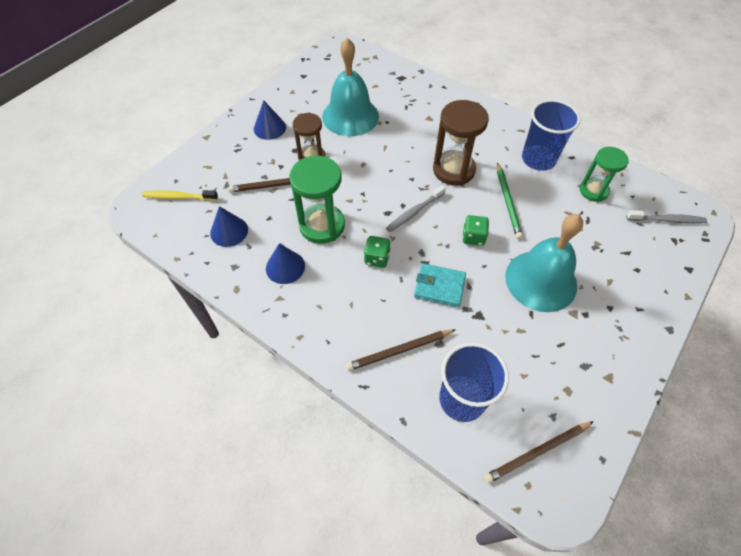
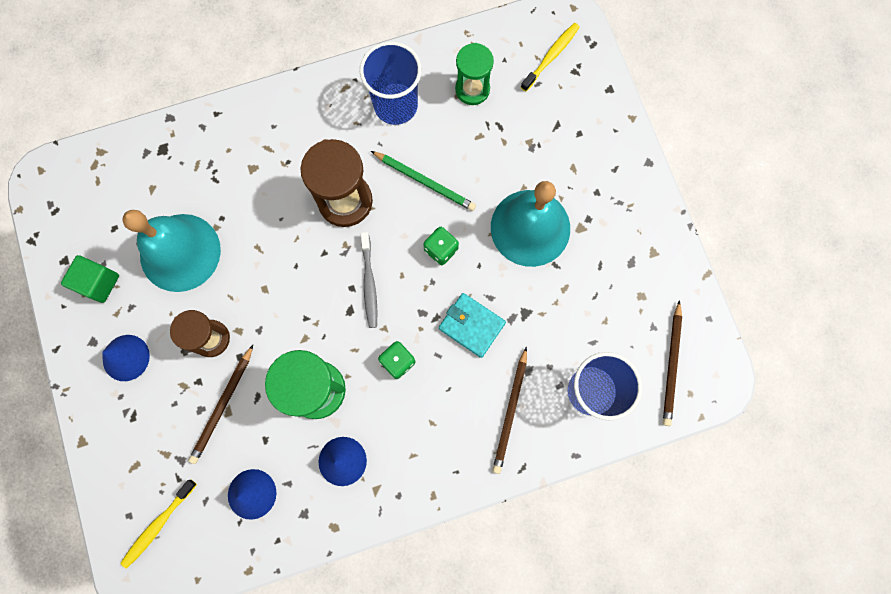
camera: 55 degrees left, 20 degrees up
turquoise wallet [414,263,466,307] -> turquoise wallet turned 75 degrees clockwise [439,293,506,358]
grey toothbrush [626,210,707,224] -> yellow toothbrush [521,23,580,92]
none -> green cube [61,255,119,303]

